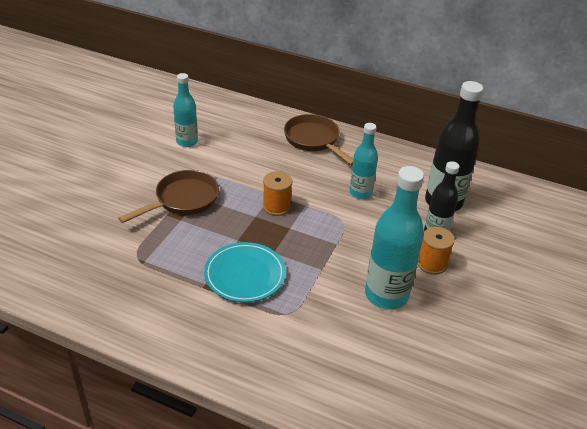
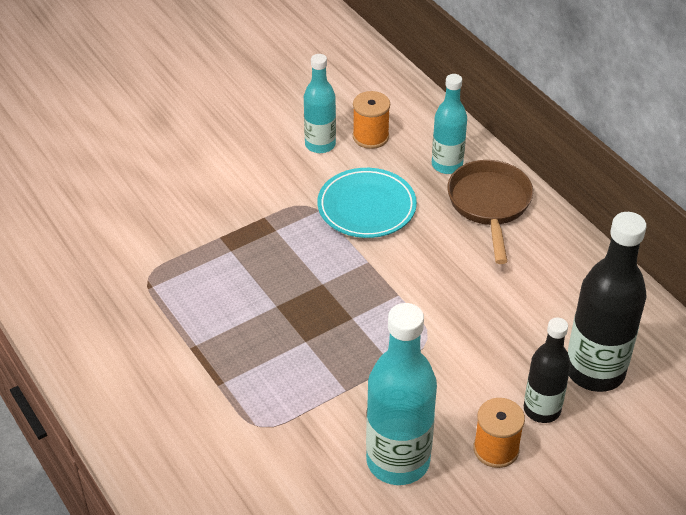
camera: 35 degrees right, 5 degrees up
brown pan [118,170,219,223] -> none
turquoise plate [204,242,286,302] -> turquoise plate moved to [317,168,417,238]
orange spool [263,171,292,216] -> orange spool moved to [353,91,390,149]
turquoise bottle [349,123,378,199] -> turquoise bottle moved to [432,74,467,174]

